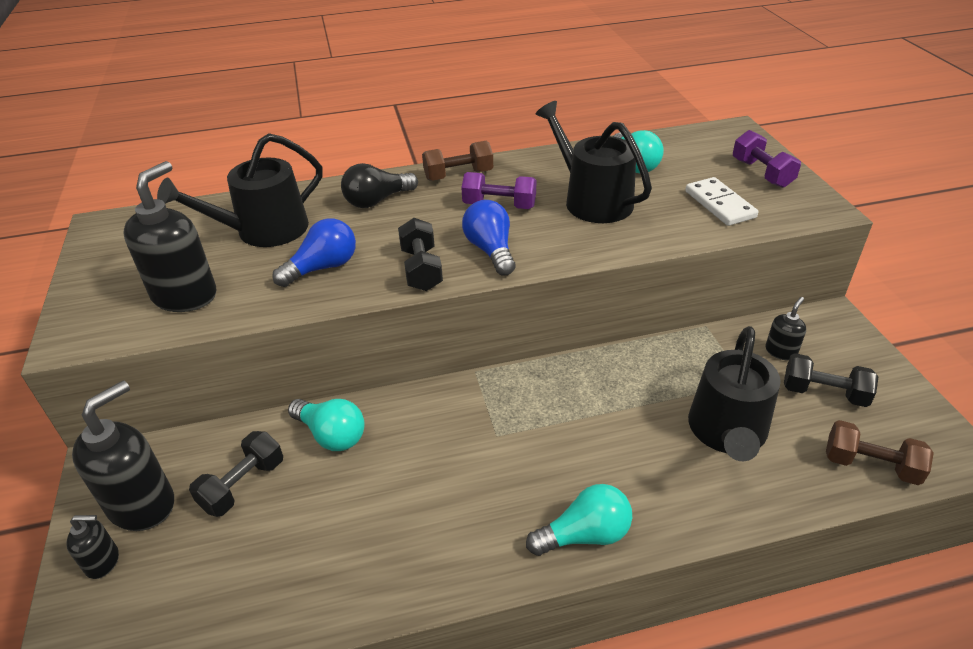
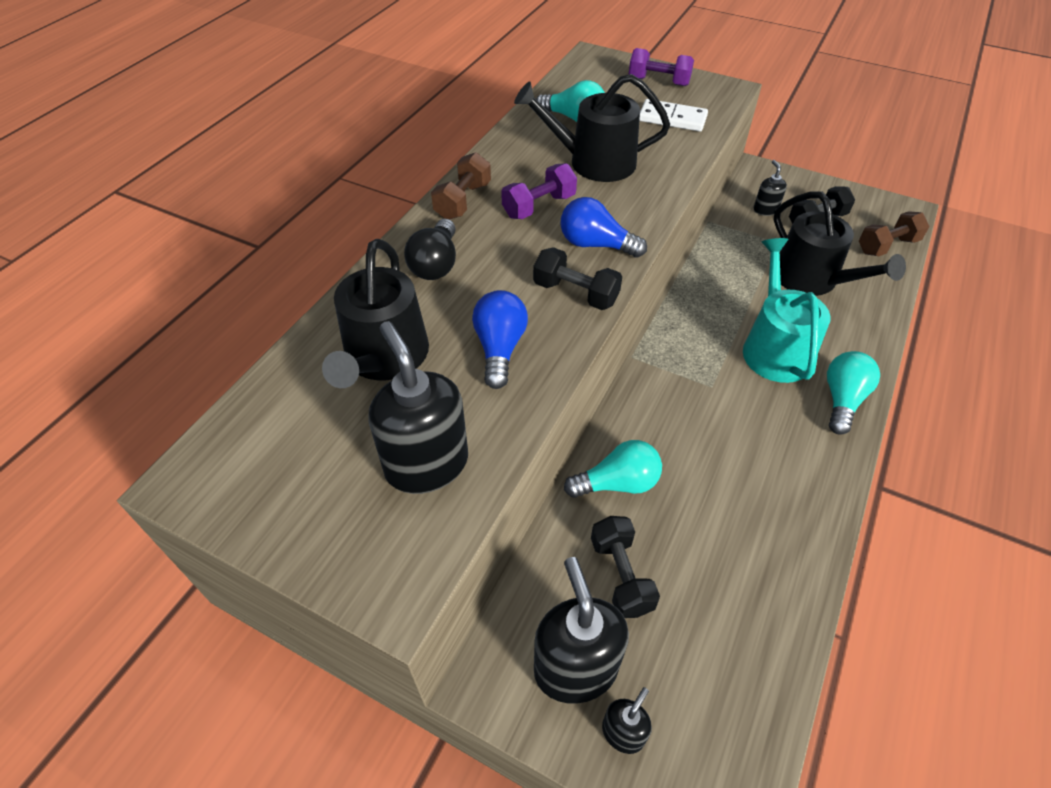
camera: 50 degrees left, 10 degrees up
none -> turquoise watering can [743,238,830,383]

